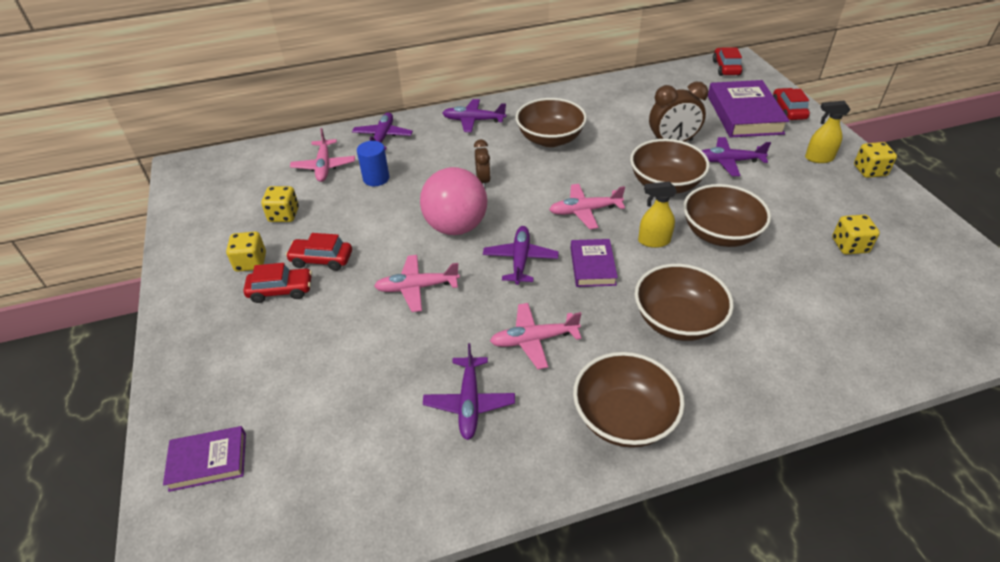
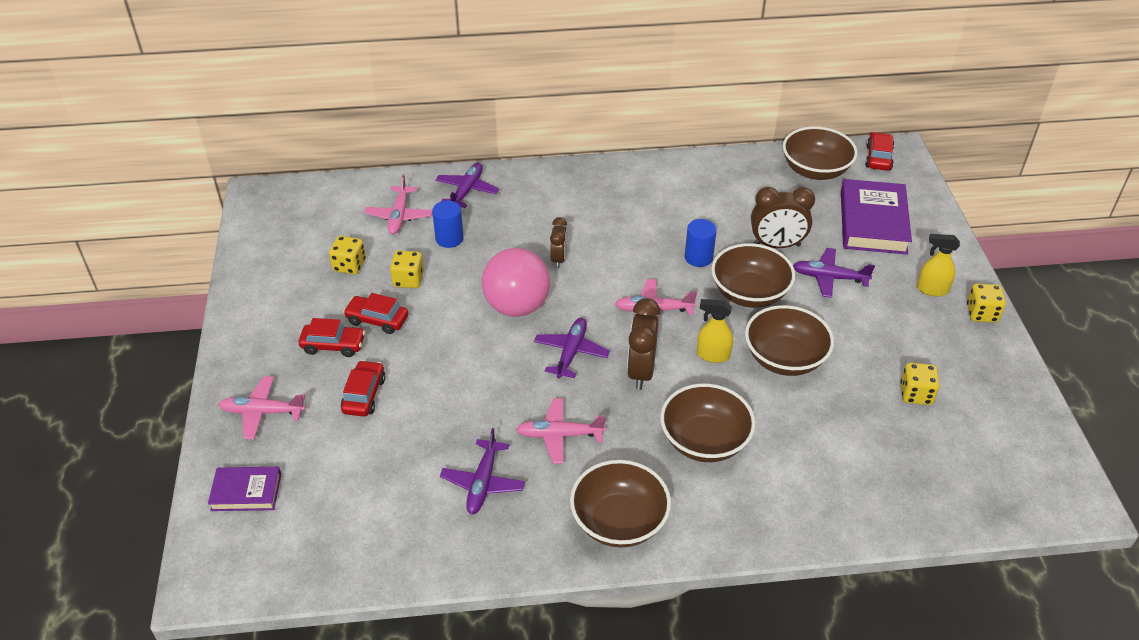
camera: 10 degrees right, 0 degrees up
yellow dice [226,232,266,272] -> yellow dice moved to [390,250,424,288]
pink plane [374,255,460,312] -> pink plane moved to [218,376,306,439]
purple plane [442,99,506,132] -> none
brown bowl [516,98,587,147] -> brown bowl moved to [783,127,858,180]
purple book [571,239,618,287] -> brown clock [627,298,660,390]
red car [773,88,810,120] -> red car moved to [341,360,385,417]
none -> blue cylinder [685,219,717,267]

